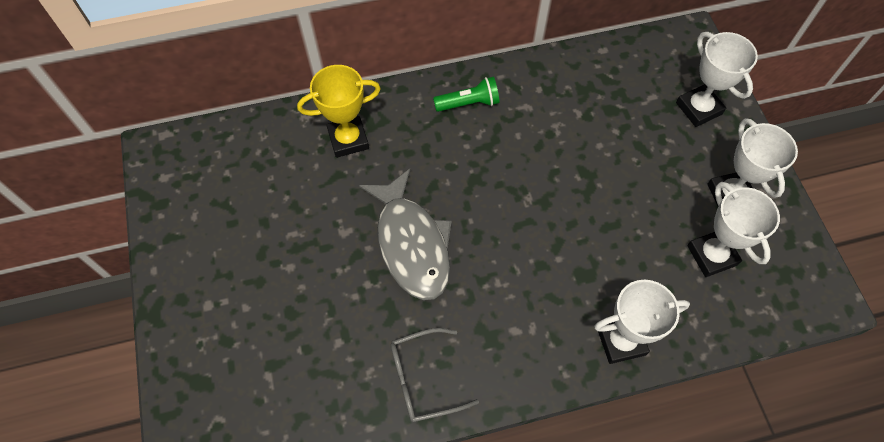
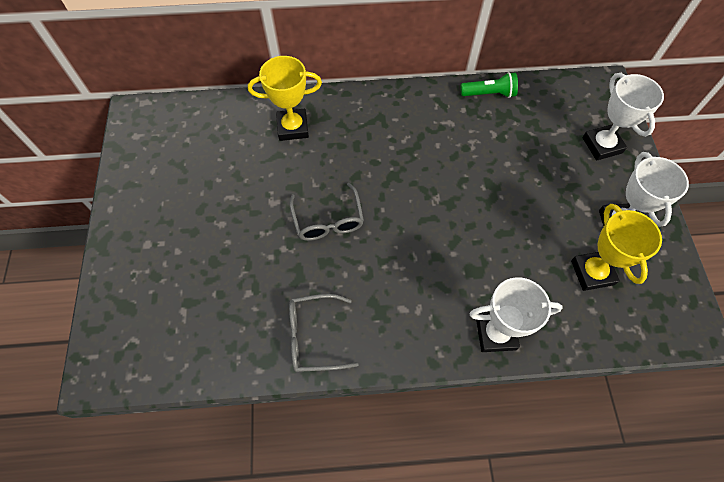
camera: 10 degrees right, 0 degrees up
grey fish [359,169,452,300] -> grey glasses [289,183,364,241]
green flashlight [433,77,499,112] -> green flashlight moved to [460,72,518,98]
white trophy [687,182,780,277] -> yellow trophy [571,204,662,291]

